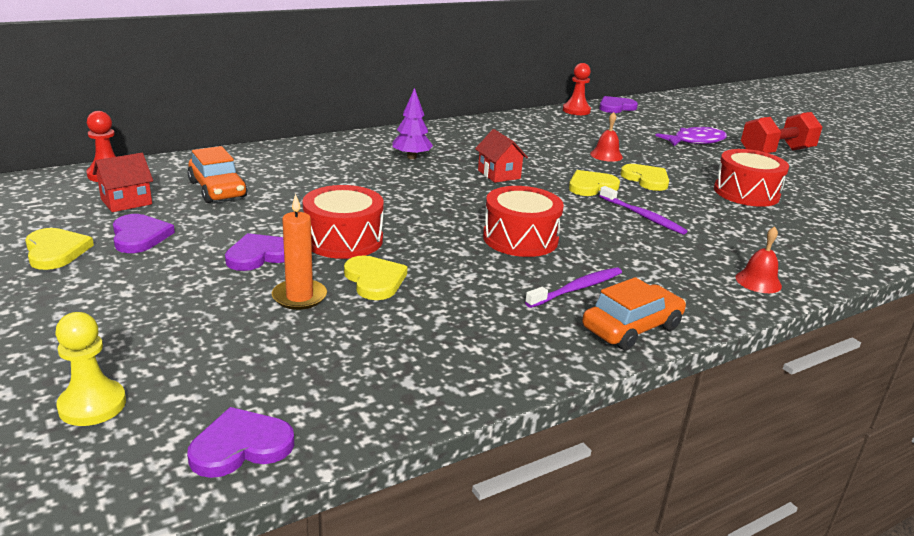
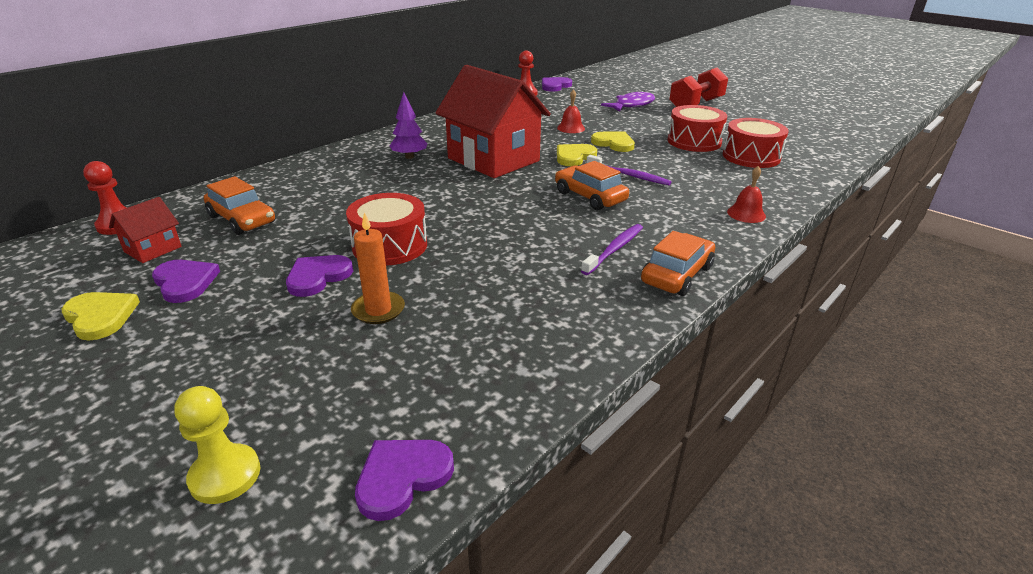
camera: 15 degrees left, 5 degrees up
yellow heart [344,255,407,300] -> none
red house [475,129,528,183] -> red house [436,65,551,178], size x2.29
red drum [483,186,564,257] -> red drum moved to [722,118,789,168]
none -> orange car [555,161,629,210]

